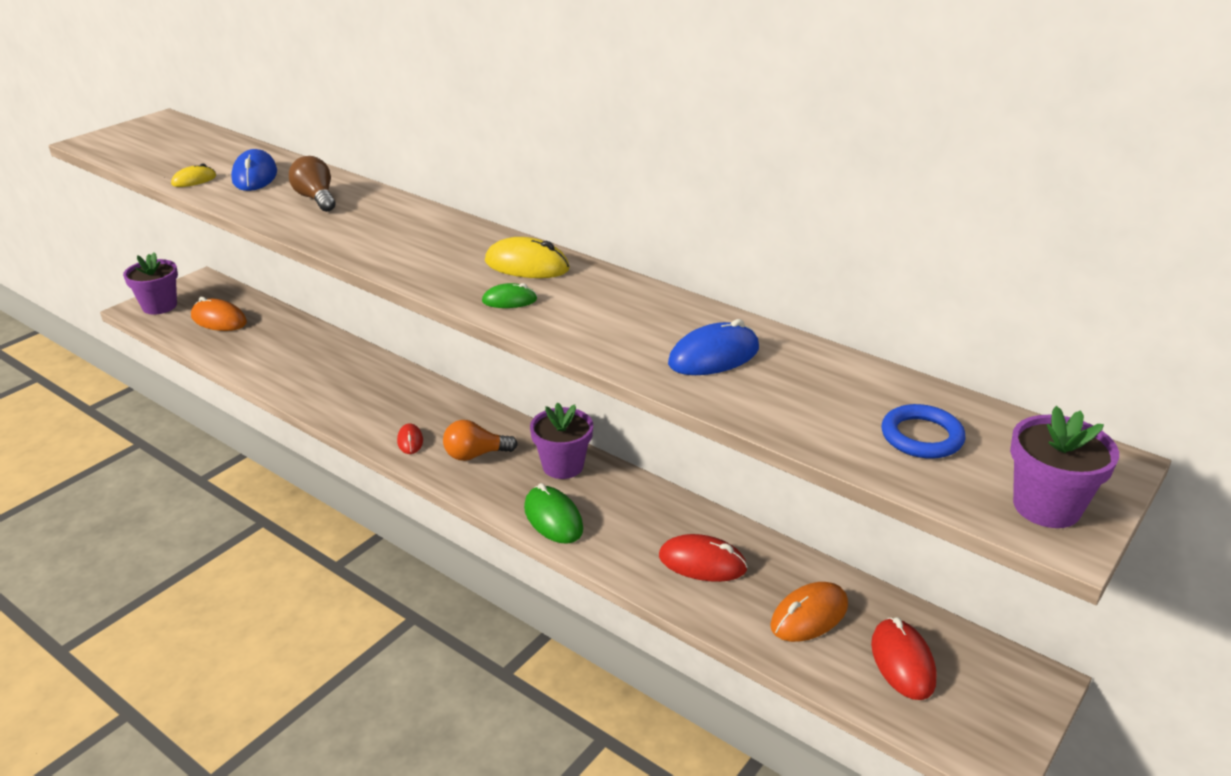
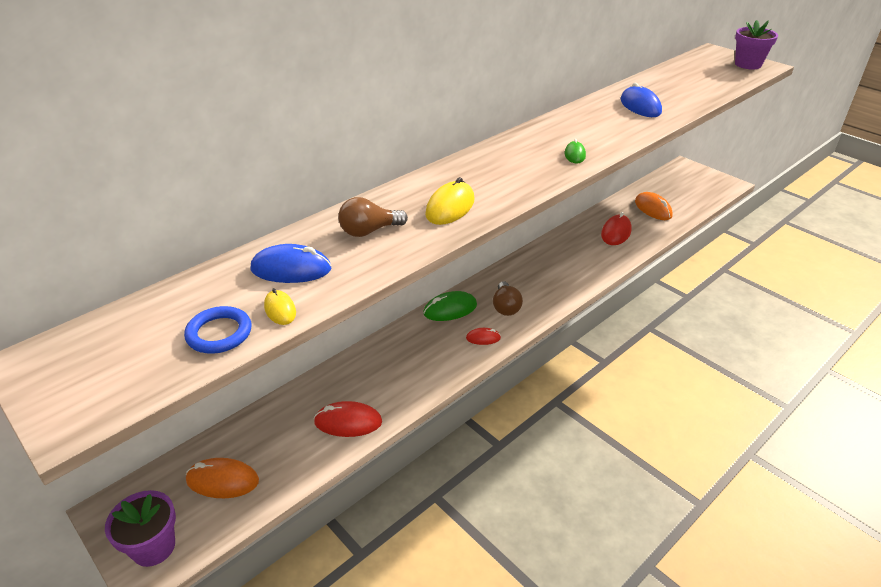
camera: 80 degrees left, 5 degrees up
orange mouse [191,297,247,331] -> orange mouse turned 60 degrees clockwise [186,458,259,498]
orange light bulb [443,420,518,461] -> brown light bulb [493,281,523,316]
yellow mouse [485,237,570,278] -> yellow mouse moved to [425,177,474,225]
green mouse [524,483,583,544] -> green mouse moved to [423,291,477,321]
purple flower pot [530,403,593,479] -> none
red mouse [871,617,937,700] -> red mouse moved to [314,401,382,437]
blue ring [882,404,965,459] -> blue ring moved to [184,306,252,354]

